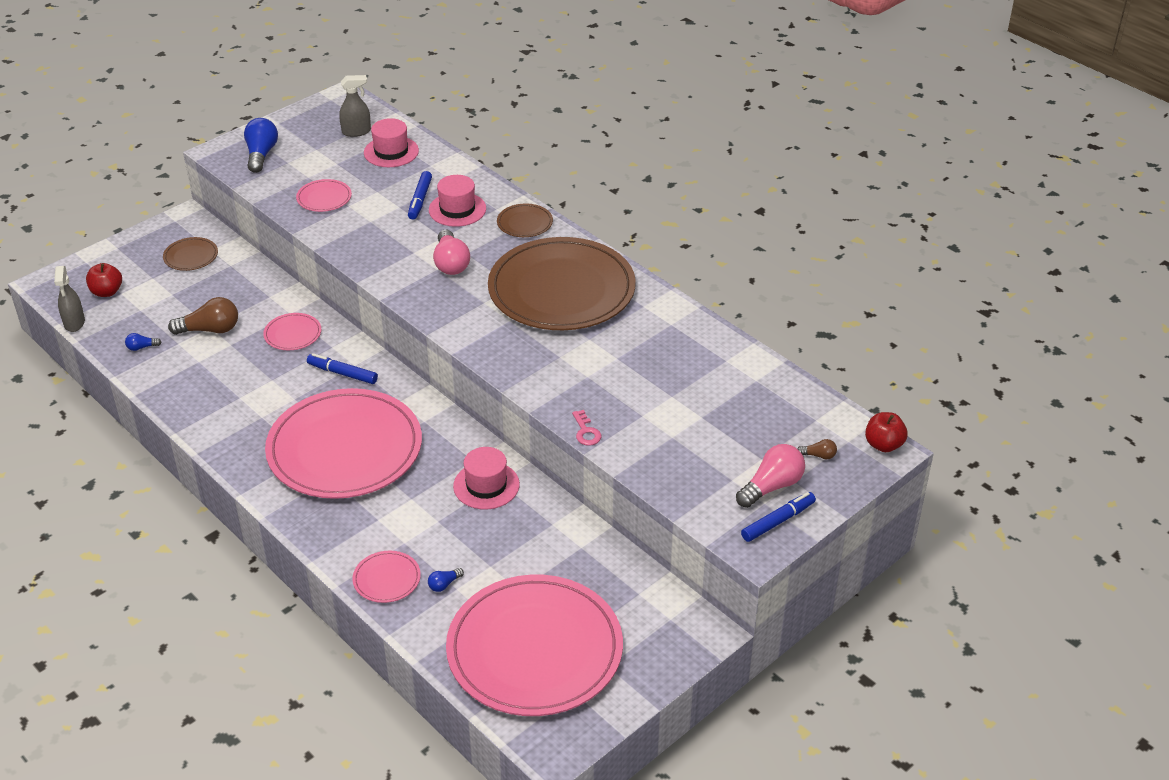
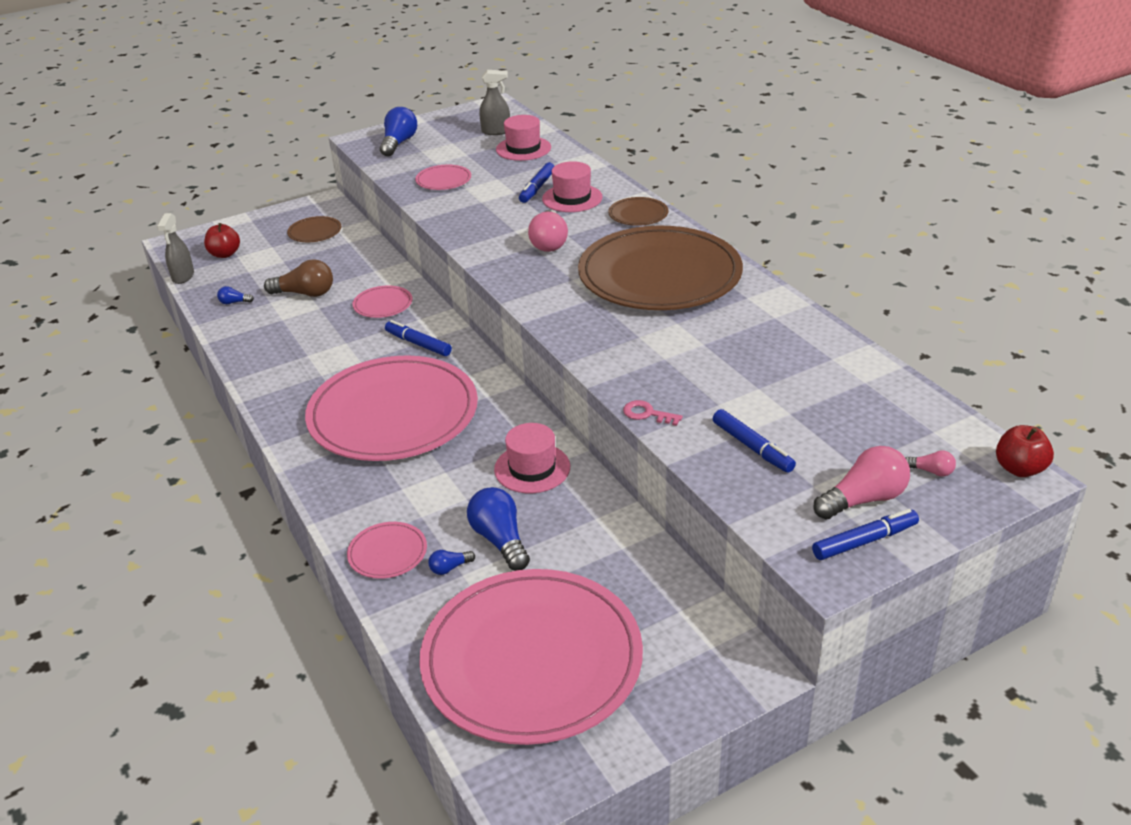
camera: 15 degrees right, 5 degrees down
pink key [572,410,602,446] -> pink key turned 120 degrees clockwise [623,400,683,426]
brown light bulb [797,439,837,459] -> pink light bulb [905,450,956,476]
none -> blue light bulb [467,487,530,571]
none -> blue marker [713,409,796,473]

